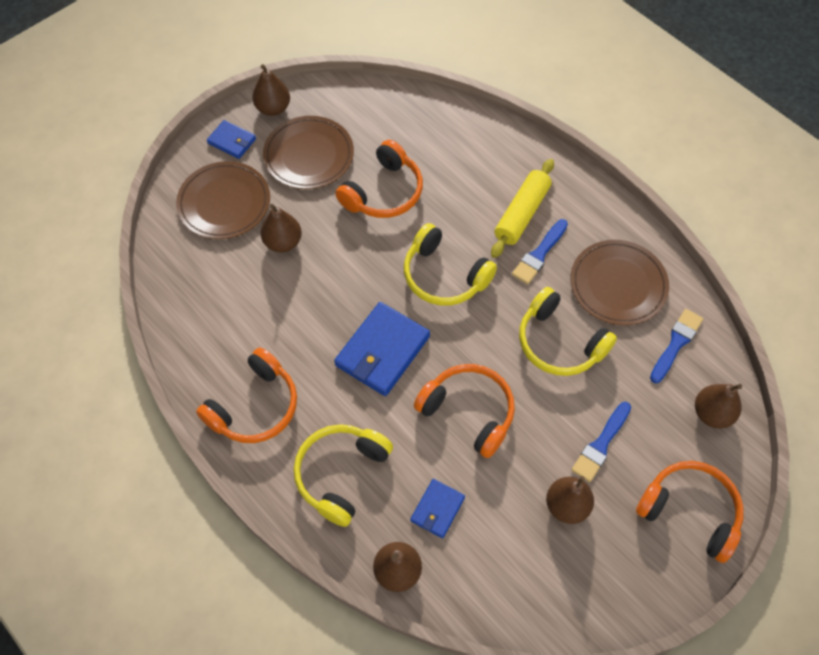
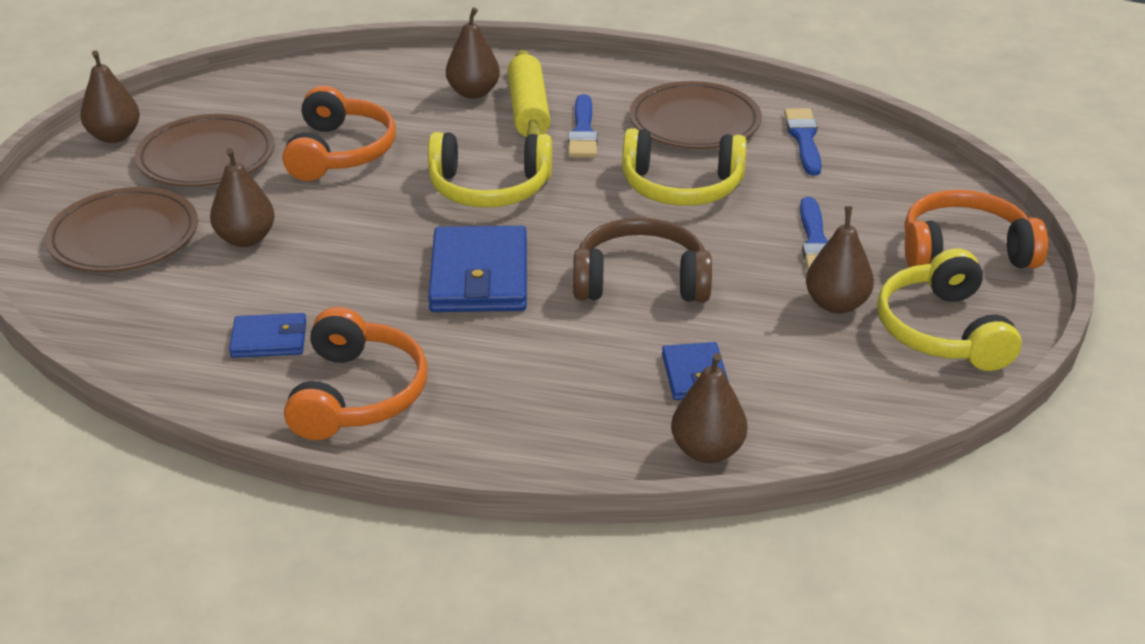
camera: 35 degrees left, 25 degrees down
blue wallet [207,120,256,159] -> blue wallet moved to [229,313,306,358]
yellow headphones [294,424,393,527] -> yellow headphones moved to [877,248,1022,371]
orange headphones [414,364,515,458] -> brown headphones [573,217,712,302]
brown pear [695,384,742,428] -> brown pear moved to [446,7,500,99]

